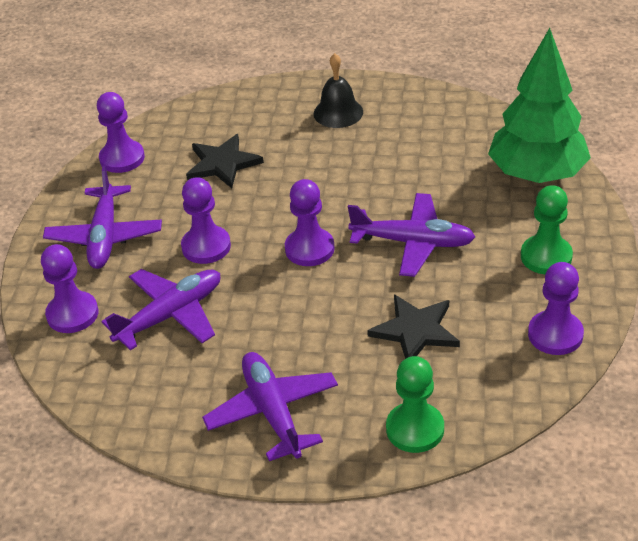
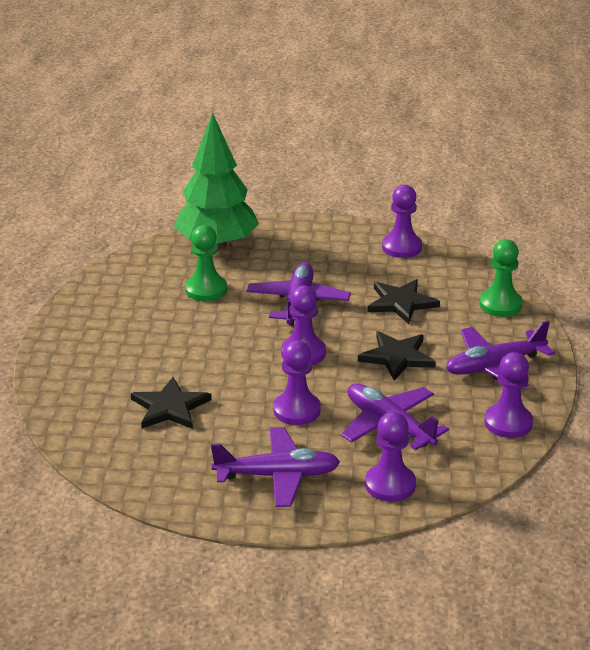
camera: 95 degrees left, 10 degrees down
purple pawn [97,92,145,173] -> purple pawn moved to [484,352,533,438]
black bell [313,53,363,128] -> none
green pawn [521,185,573,274] -> green pawn moved to [185,225,227,301]
none -> black star [358,331,436,381]

